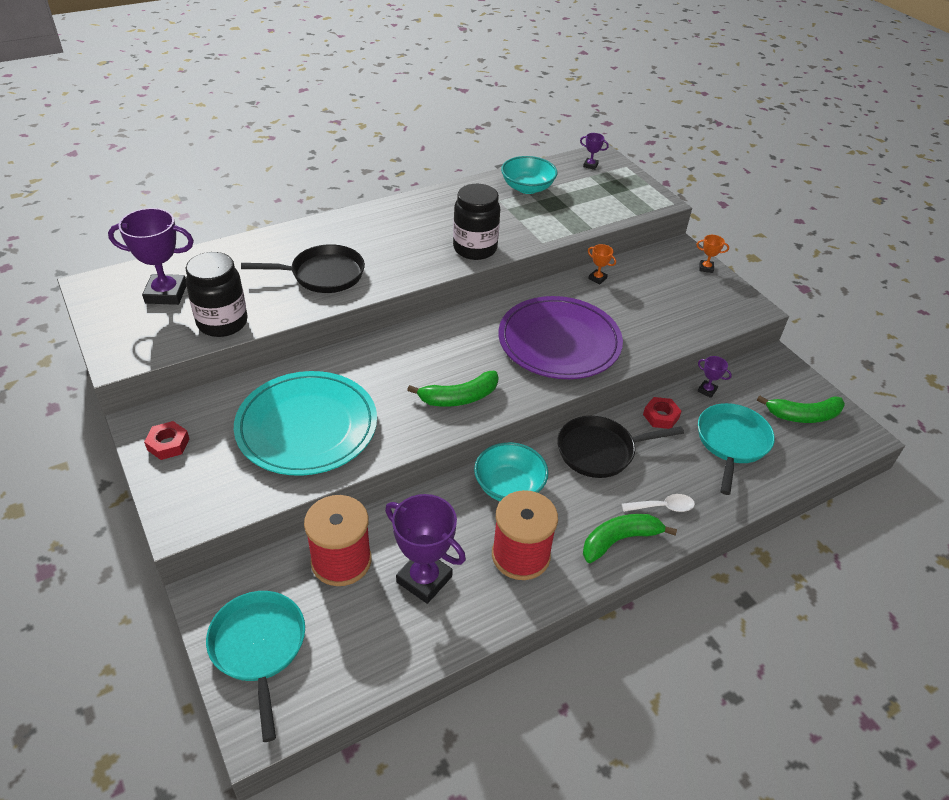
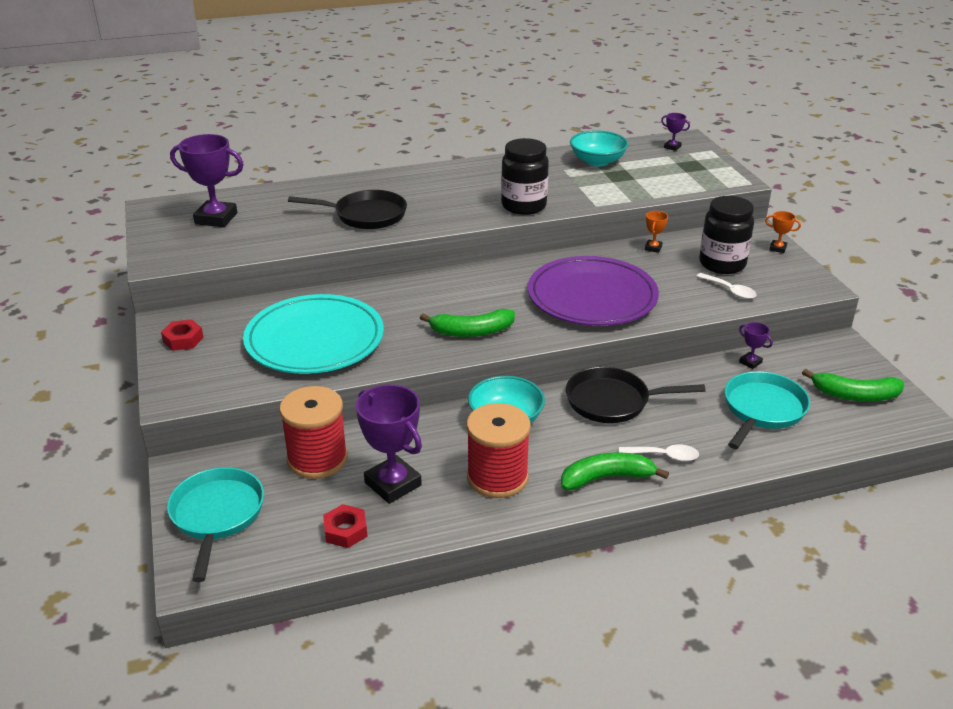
camera: 15 degrees right, 10 degrees down
black jar [186,252,248,337] -> black jar moved to [699,196,754,274]
orange trophy [588,244,616,284] -> orange trophy turned 60 degrees clockwise [645,211,668,253]
red nut [643,397,682,429] -> red nut moved to [323,504,368,548]
none -> white spoon [696,273,757,299]

